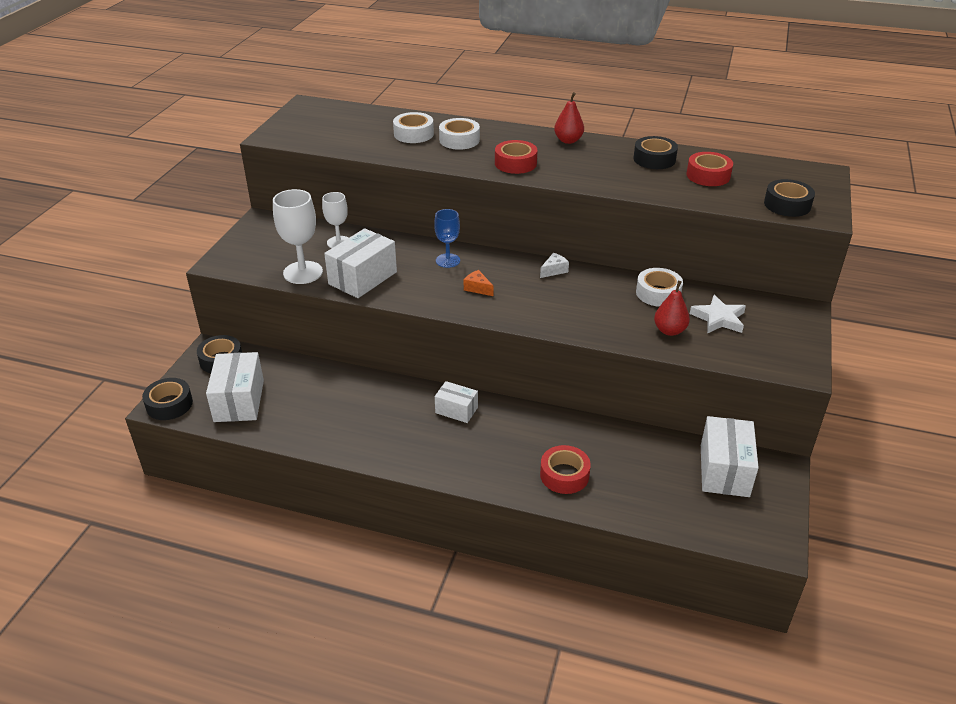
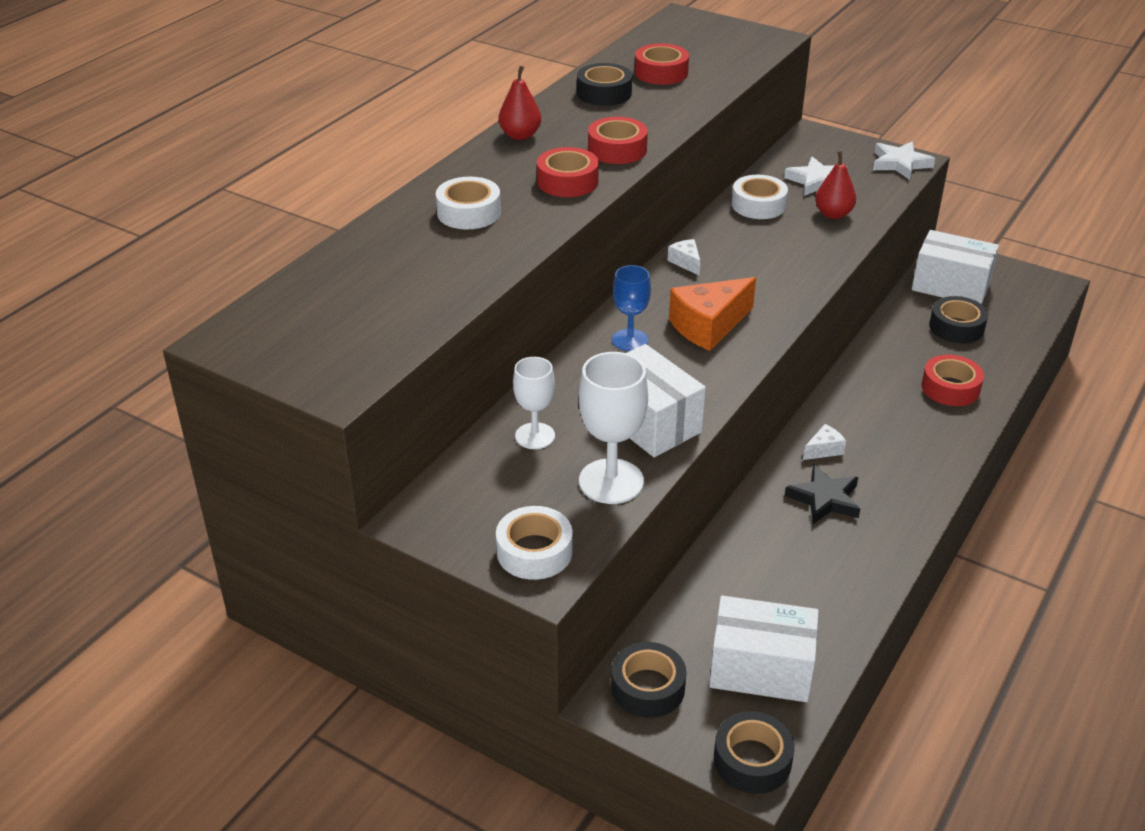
camera: 75 degrees left, 0 degrees up
white tape [393,112,434,143] -> white tape moved to [496,506,573,580]
white box [435,381,478,423] -> white cheese [803,424,846,460]
orange cheese [464,270,494,296] -> orange cheese [669,277,756,351], size x2.04
black tape [764,179,815,217] -> black tape moved to [929,296,988,343]
none -> red tape [588,117,648,164]
none -> black star [785,464,860,524]
none -> white star [873,141,935,180]

